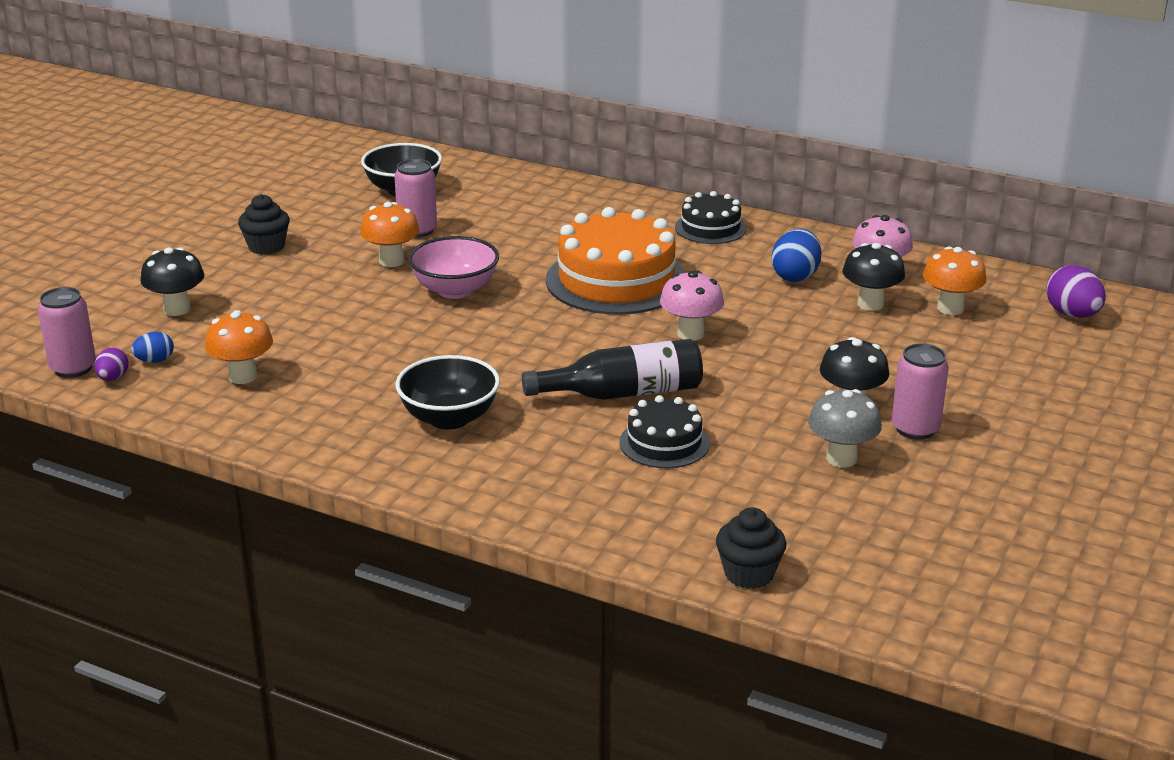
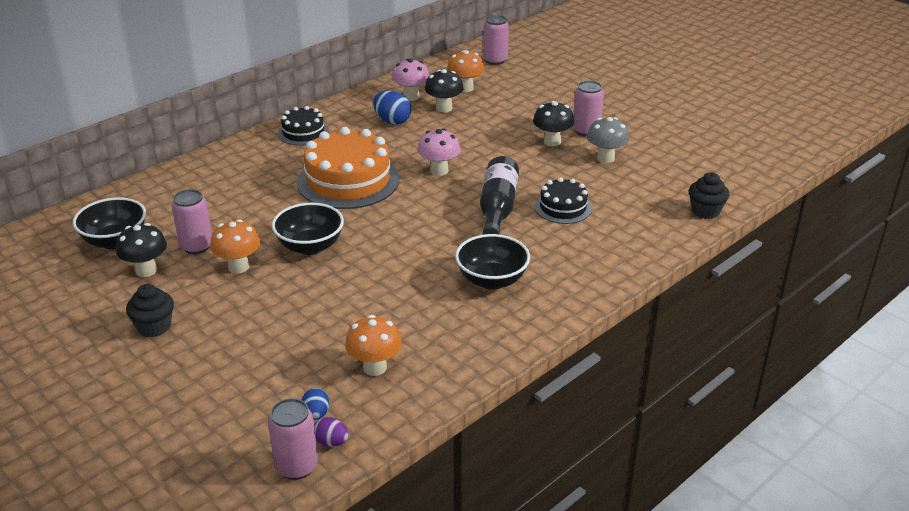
camera: 70 degrees left, 5 degrees up
black mushroom [140,247,204,316] -> black mushroom moved to [116,223,167,277]
pink bowl [408,236,499,299] -> black bowl [272,203,344,255]
purple egg [1046,265,1106,318] -> pink can [483,15,509,65]

